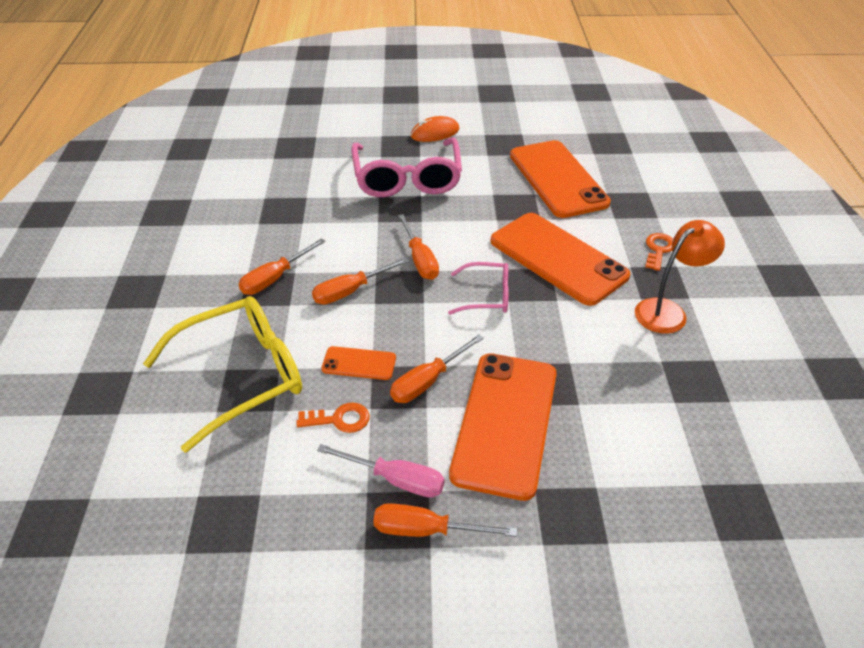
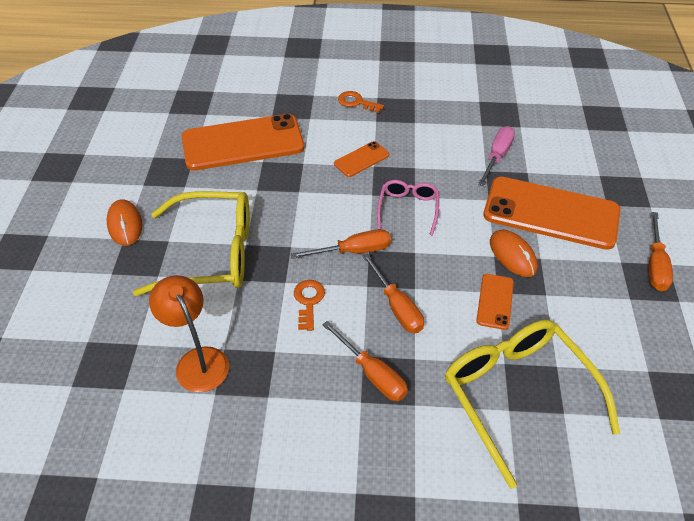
camera: 85 degrees left, 5 degrees up
orange key [296,402,370,433] -> orange key moved to [294,280,325,331]
pink screwdriver [317,444,445,498] -> pink screwdriver moved to [478,126,515,186]
pink glasses [351,138,462,197] -> yellow glasses [133,191,249,296]
orange screwdriver [390,334,484,403] -> orange mouse [490,229,538,277]
orange phone [490,213,630,306] -> orange phone [334,141,389,177], size x0.45
orange lamp [635,220,725,334] -> orange lamp moved to [149,275,229,392]

